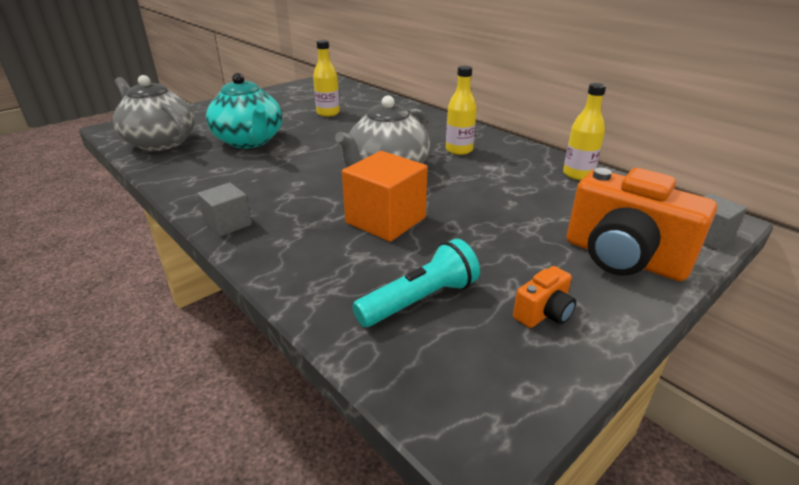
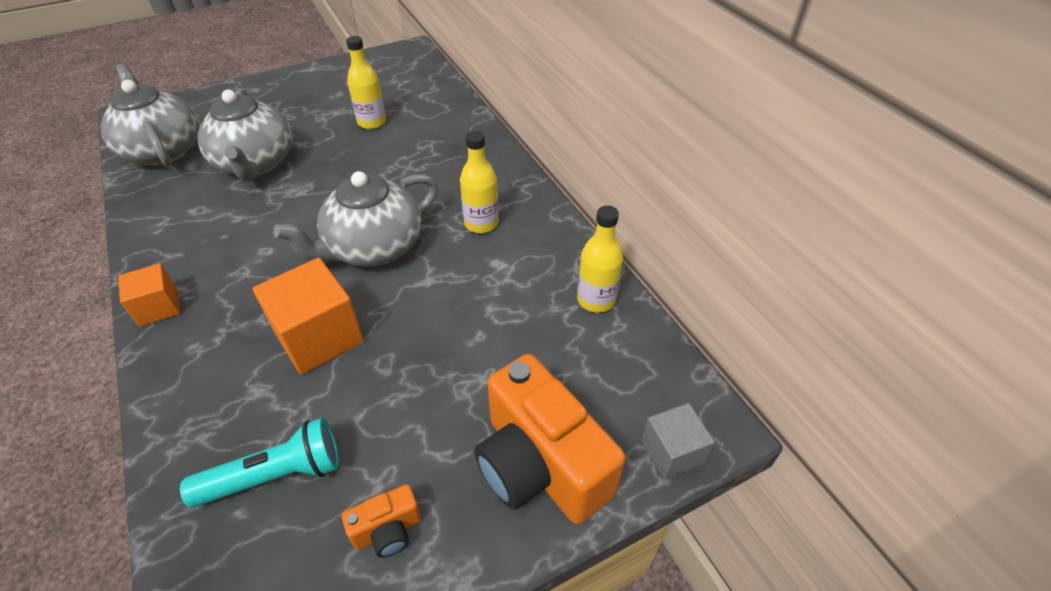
camera: 15 degrees right, 15 degrees up
grey cube [197,183,252,237] -> orange cube [118,263,181,327]
turquoise teapot [206,73,282,148] -> grey teapot [197,88,292,181]

